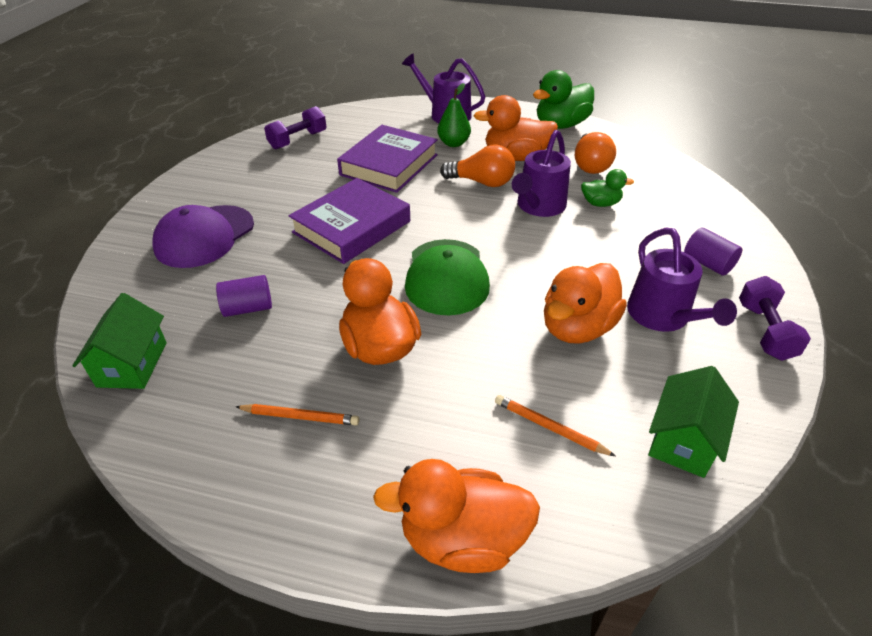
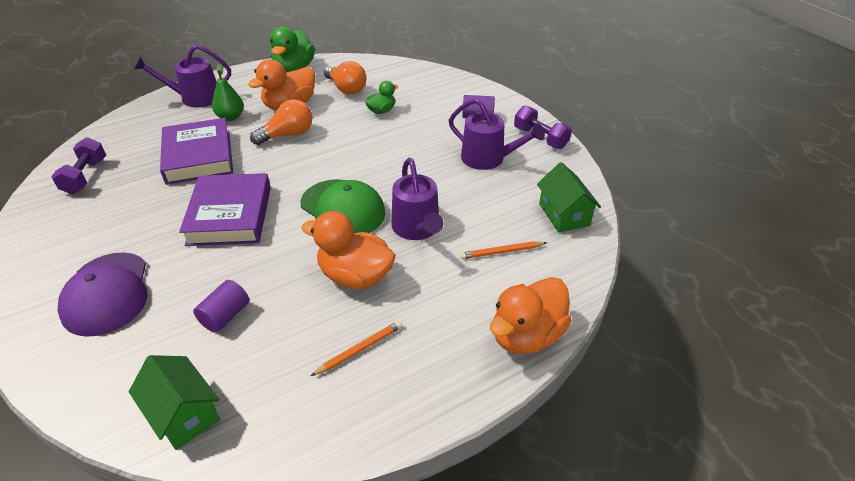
camera: 45 degrees left, 0 degrees up
purple watering can [512,130,571,217] -> purple watering can moved to [391,158,443,240]
orange duck [544,263,627,344] -> none

